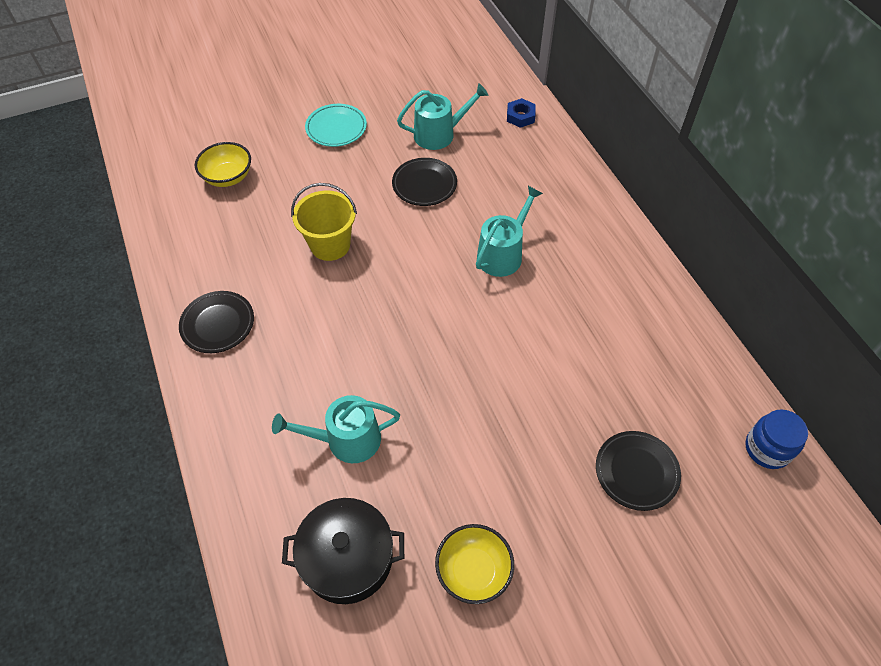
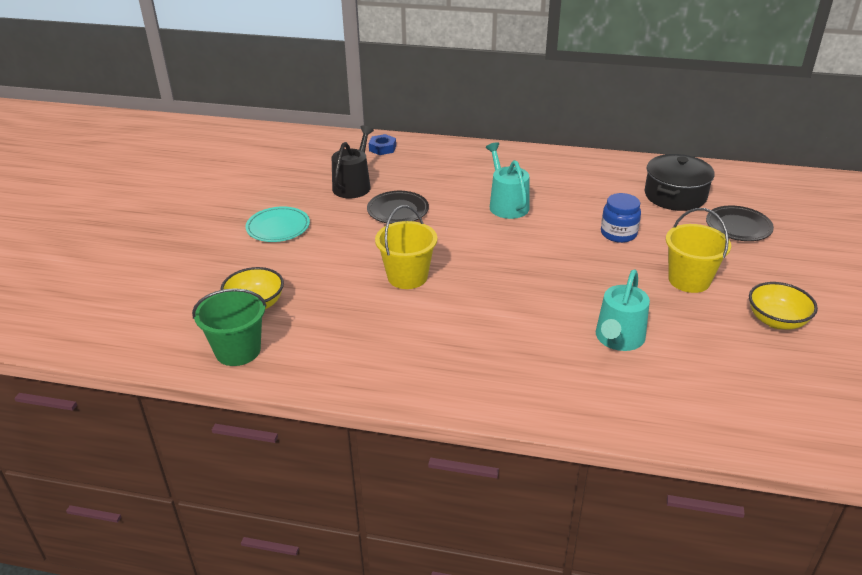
camera: 55 degrees left, 20 degrees down
black plate [179,291,254,353] -> none
black pot [282,498,404,604] -> black pot moved to [644,154,715,211]
turquoise watering can [397,83,488,150] -> black watering can [332,126,374,198]
blue jar [745,409,808,469] -> blue jar moved to [601,193,641,243]
none -> green bucket [192,288,267,366]
none -> yellow bucket [666,208,731,293]

